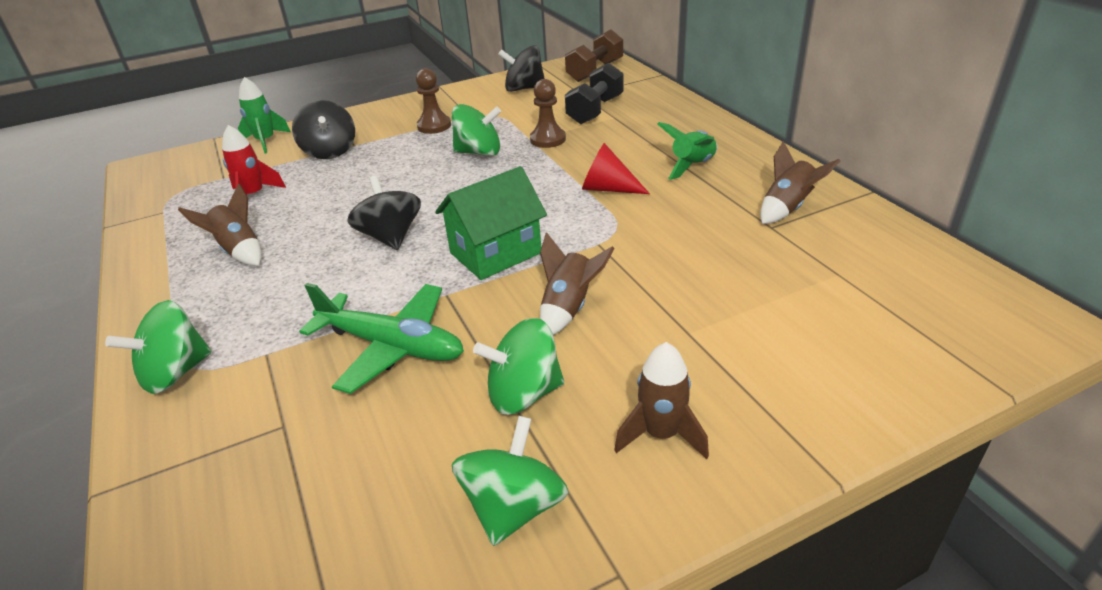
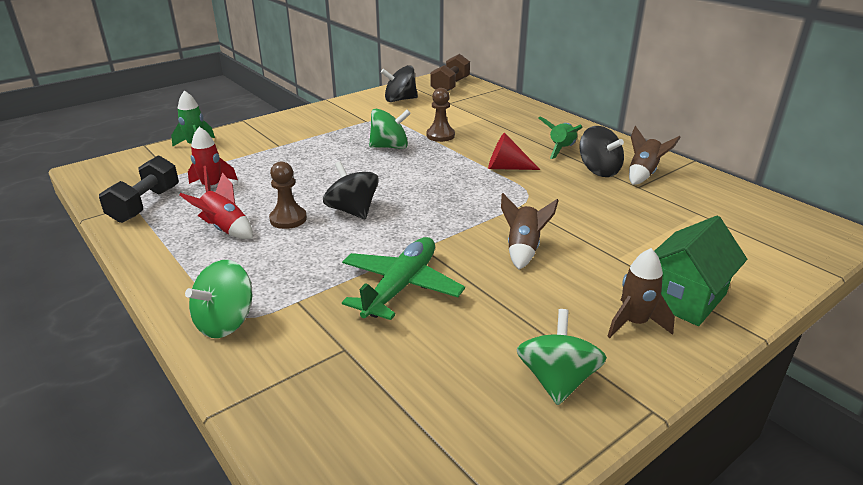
camera: 15 degrees left, 5 degrees down
brown rocket [178,183,262,266] -> red rocket [179,173,253,239]
black spinning top [292,100,355,159] -> black spinning top moved to [579,126,624,177]
green plane [299,283,464,394] -> green plane turned 75 degrees counterclockwise [342,237,465,320]
brown pawn [416,68,451,134] -> brown pawn moved to [269,161,307,229]
green house [435,166,547,280] -> green house moved to [654,216,747,326]
green spinning top [473,318,564,415] -> none
black dumbbell [565,63,623,124] -> black dumbbell moved to [99,155,179,223]

